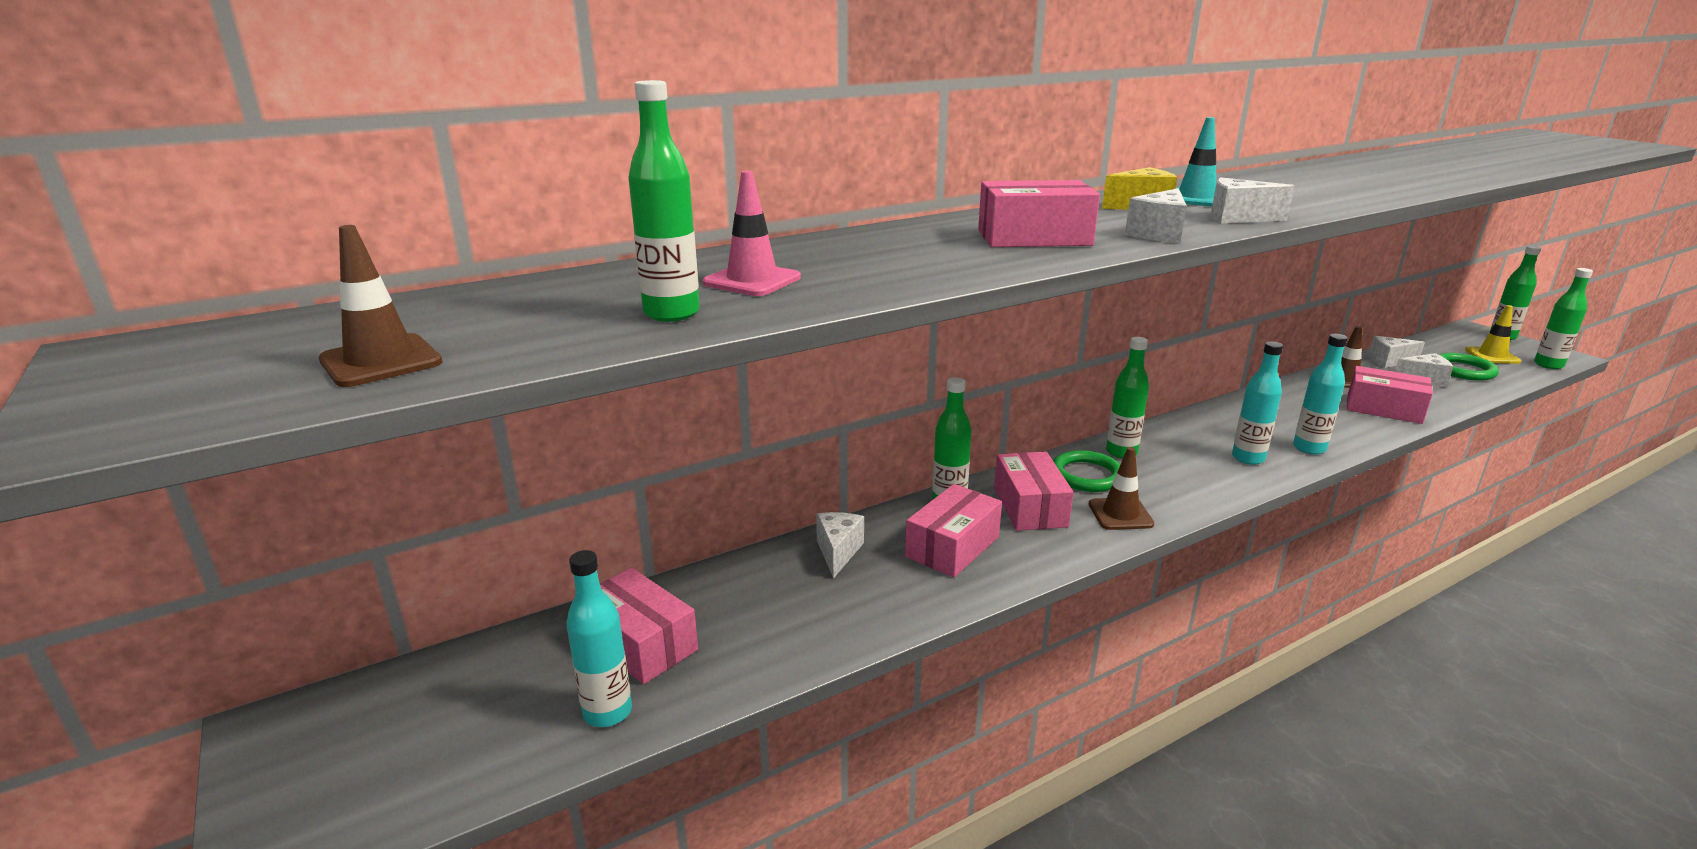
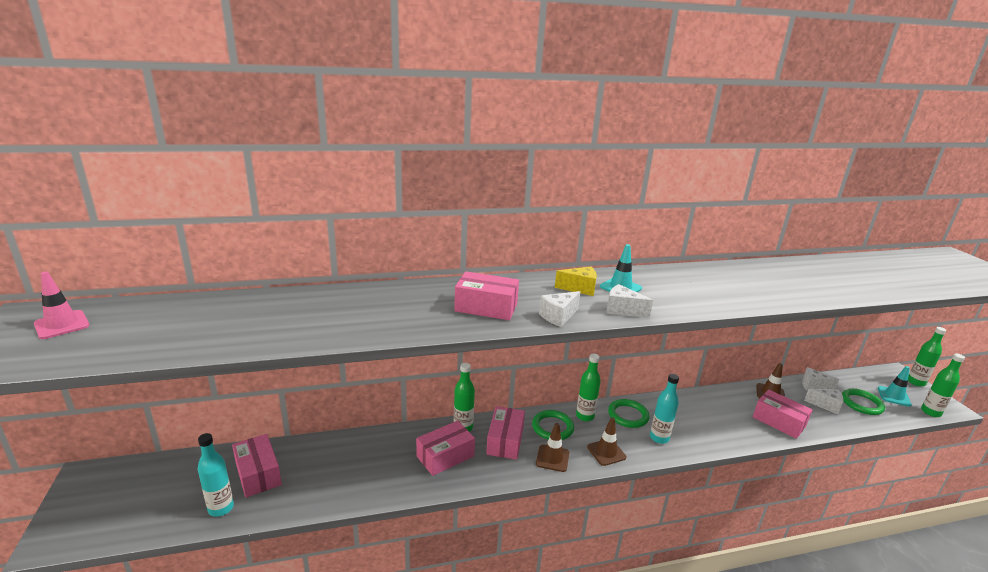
camera: 15 degrees right, 0 degrees up
brown traffic cone [319,225,442,387] -> brown traffic cone moved to [587,417,626,466]
green bottle [628,80,700,322] -> none
pink traffic cone [703,171,801,296] -> pink traffic cone moved to [34,272,89,339]
white cheese [816,512,864,579] -> none
turquoise bottle [1293,334,1348,455] -> none
yellow traffic cone [1465,305,1521,364] -> turquoise traffic cone [878,366,912,407]
none -> green ring [608,399,649,428]

